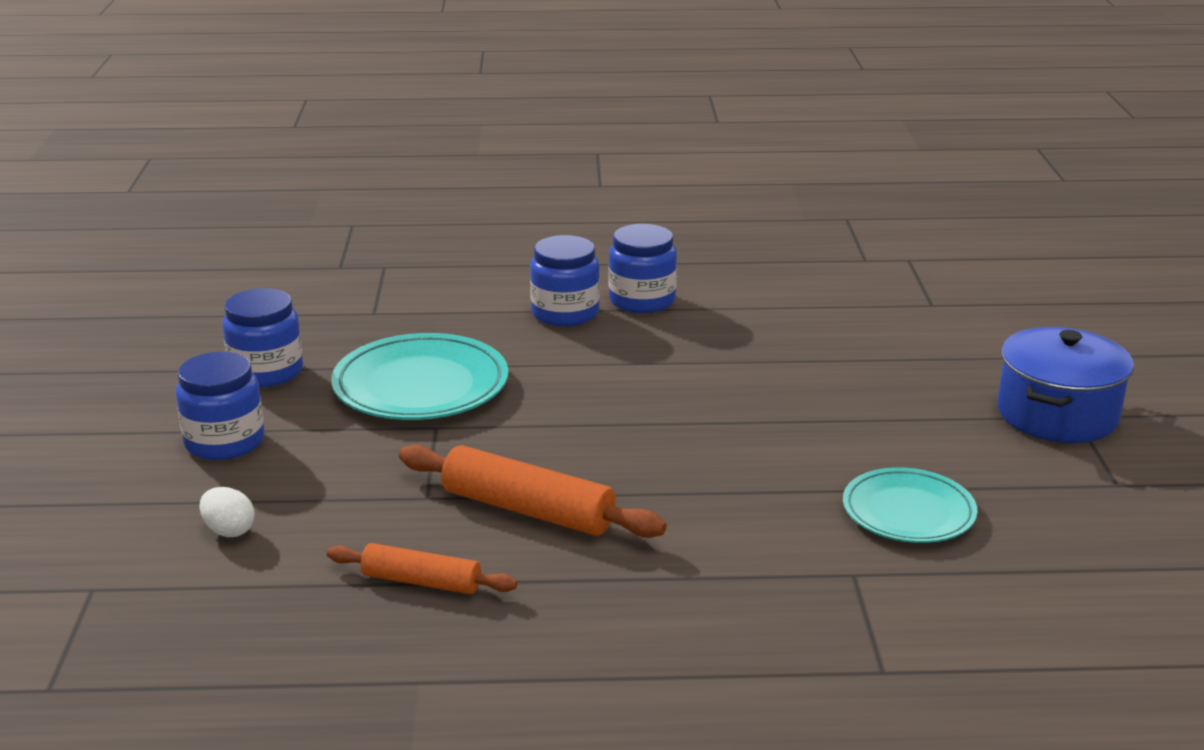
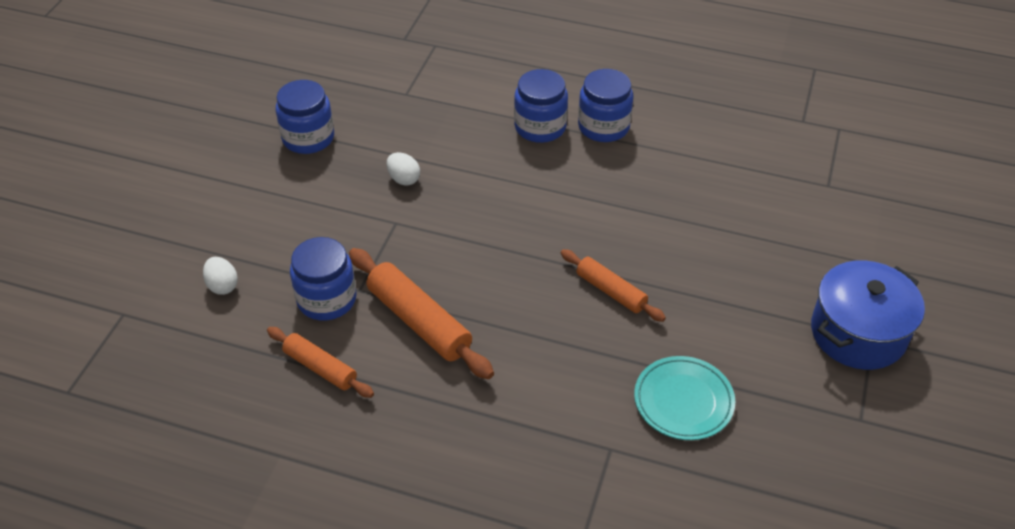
camera: 20 degrees right, 20 degrees up
blue jar [176,352,265,460] -> blue jar moved to [290,237,357,320]
turquoise plate [331,333,508,420] -> white egg [387,152,420,186]
none -> orange rolling pin [561,249,666,322]

